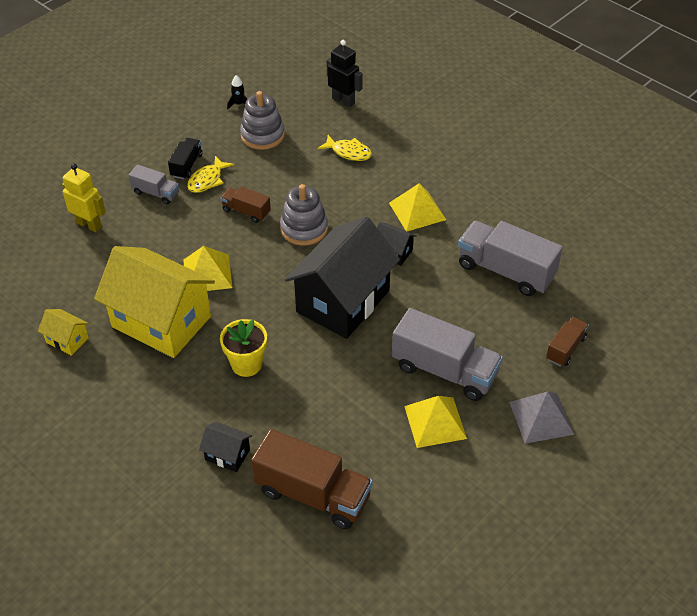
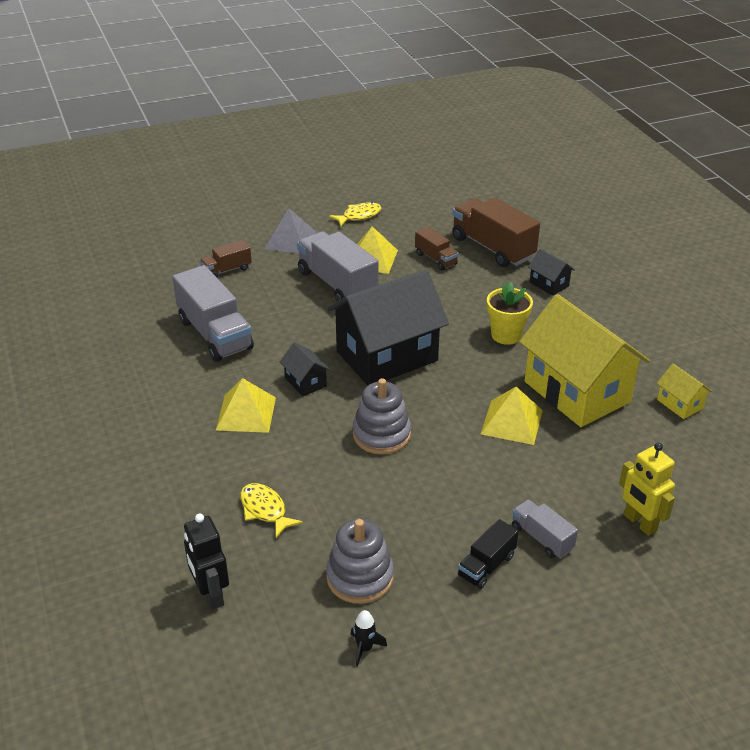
camera: 155 degrees left, 10 degrees down
yellow fish [187,156,234,193] -> yellow fish moved to [329,202,382,226]
brown truck [221,187,271,223] -> brown truck moved to [415,227,459,270]

